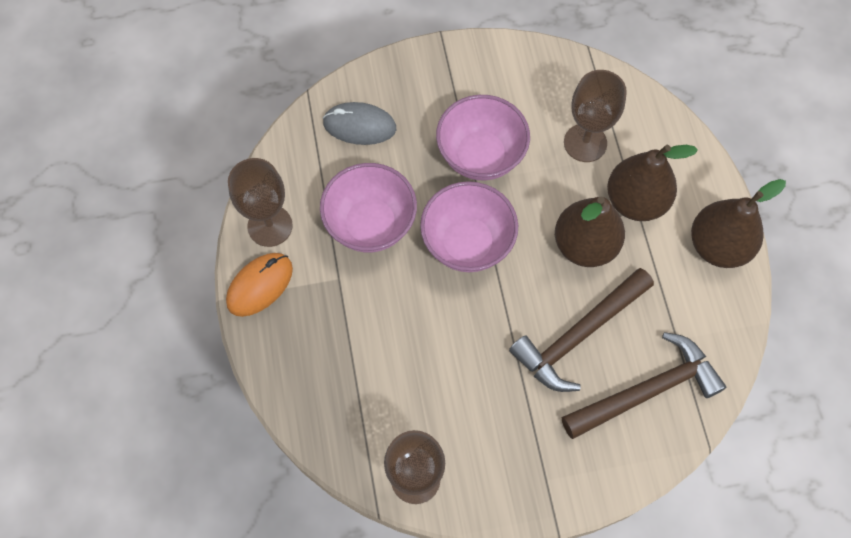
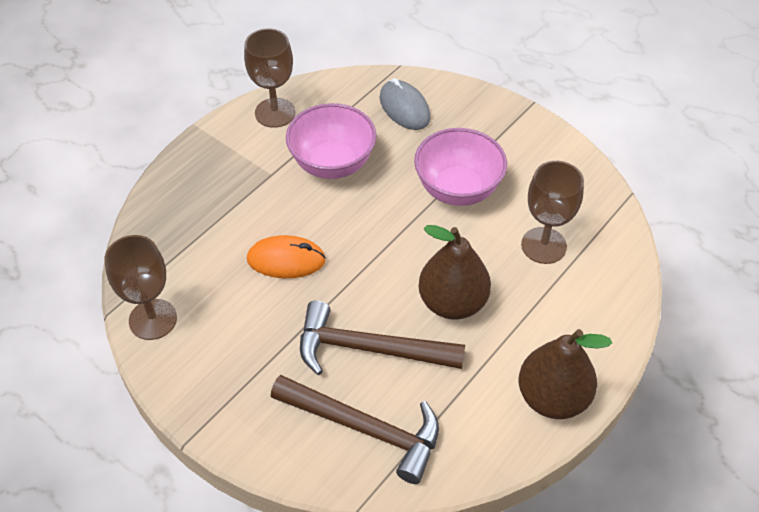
camera: 50 degrees right, 15 degrees down
orange mouse [226,253,293,317] -> orange mouse moved to [247,235,326,278]
pink bowl [420,181,518,272] -> none
brown pear [607,145,698,221] -> none

